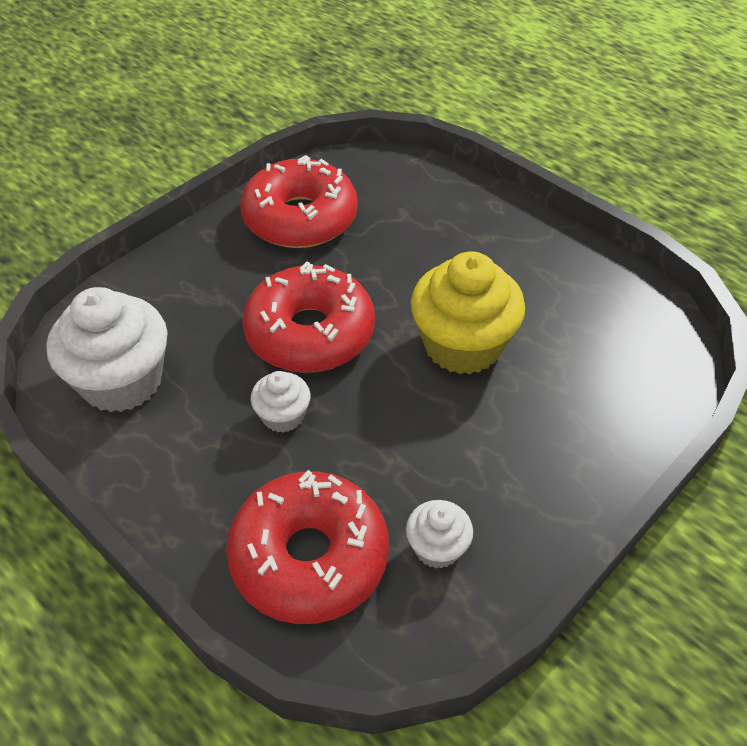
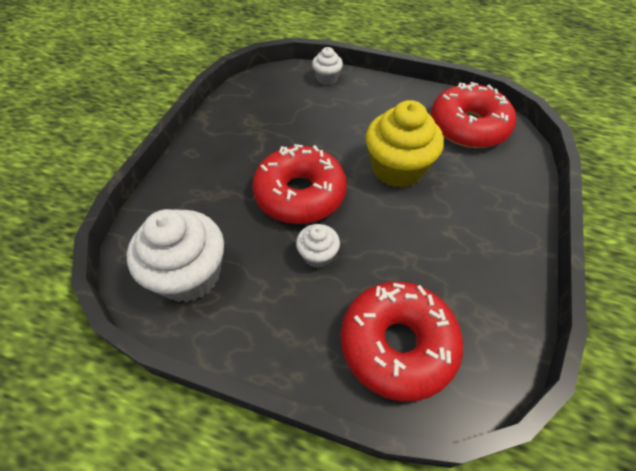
camera: 25 degrees left, 5 degrees up
red donut [240,155,358,248] -> red donut moved to [431,82,516,148]
white cupcake [406,500,473,569] -> white cupcake moved to [312,47,343,85]

